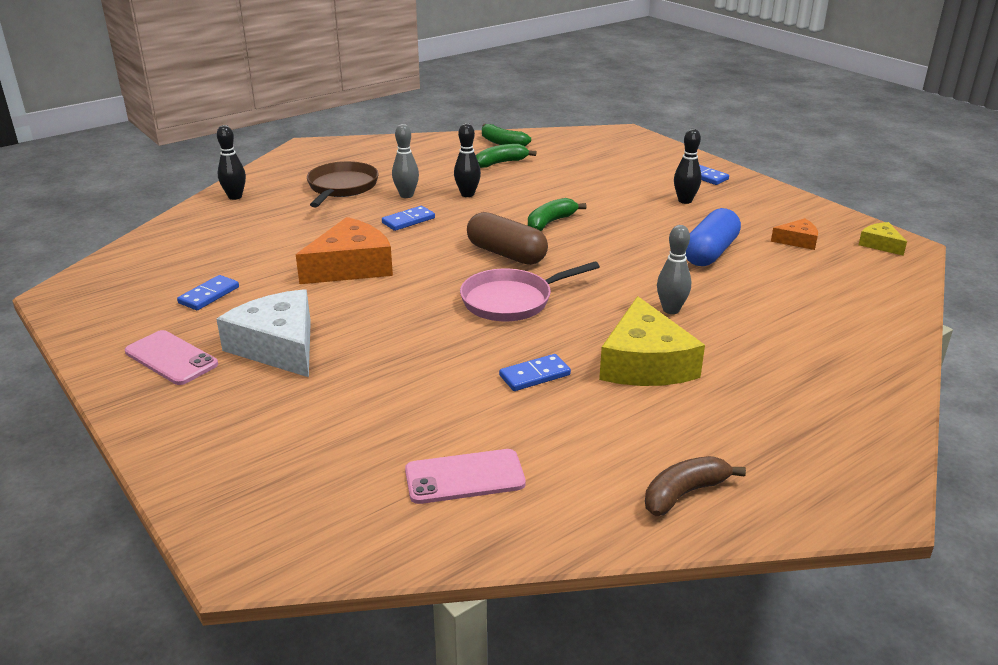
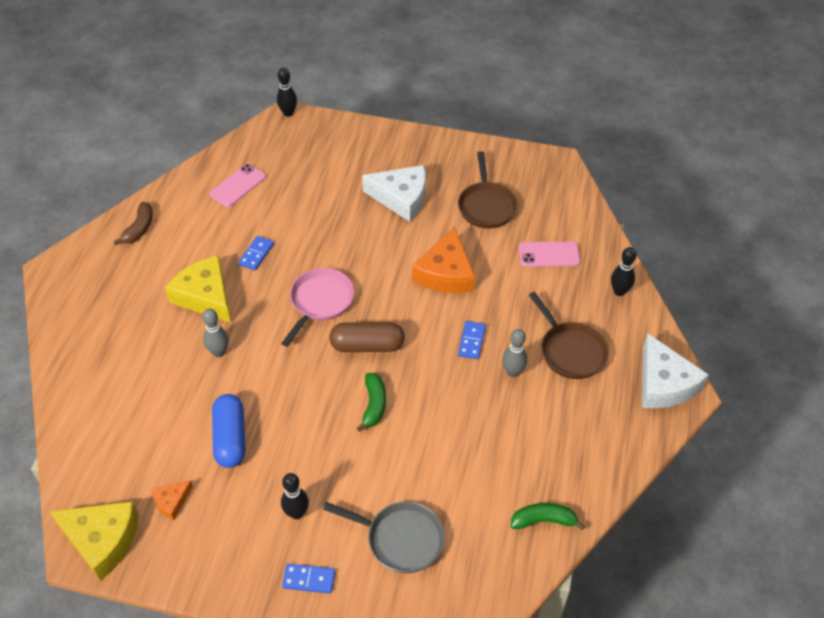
camera: 140 degrees right, 20 degrees up
pink phone [125,330,218,385] -> pink phone moved to [518,241,580,267]
blue domino [177,275,239,310] -> brown pan [458,151,518,228]
black bowling pin [454,123,481,197] -> black bowling pin moved to [277,68,297,117]
green banana [476,144,537,168] -> none
yellow cheese [858,222,907,256] -> yellow cheese [49,501,139,581], size x2.00
none -> grey pan [323,501,445,573]
none -> white cheese [642,334,709,408]

